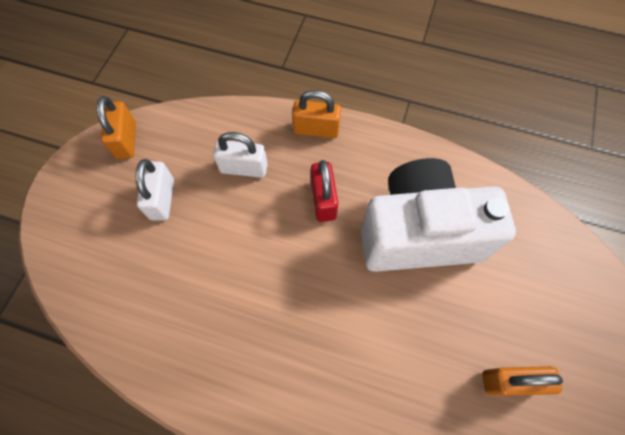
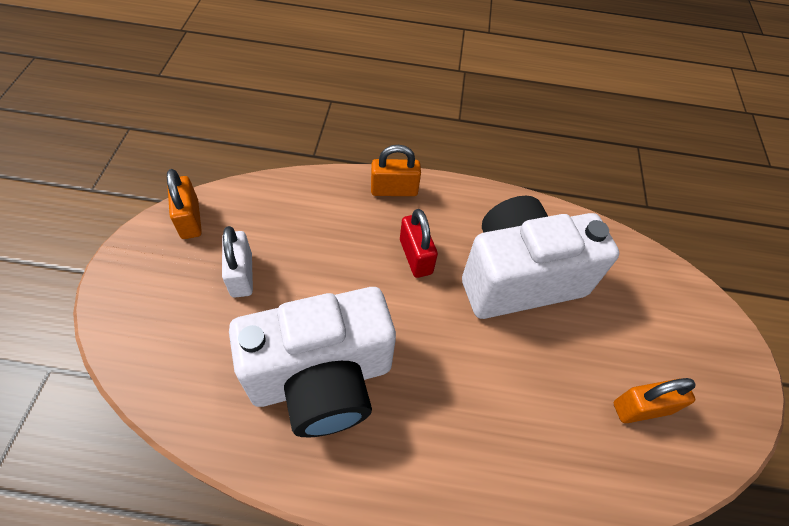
camera: 15 degrees left, 10 degrees down
white padlock [213,132,268,178] -> none
none -> white camera [229,287,396,437]

